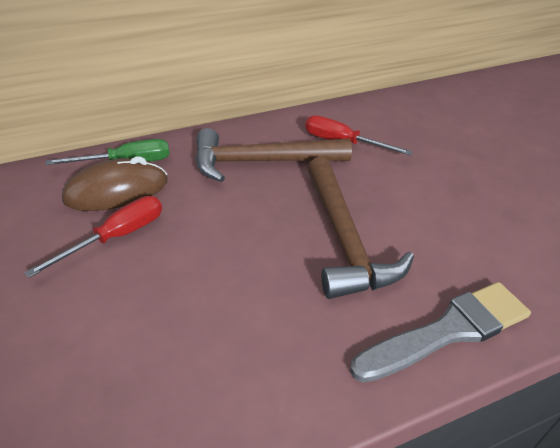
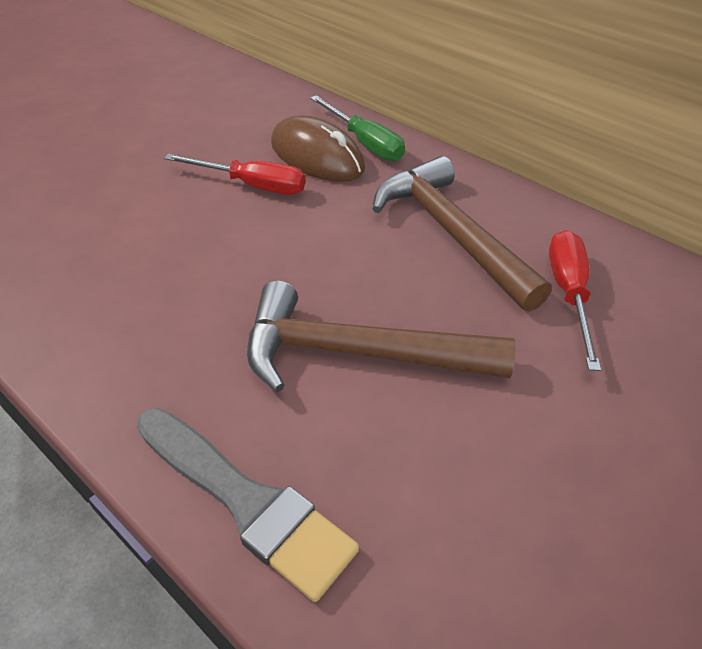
camera: 65 degrees right, 5 degrees up
brown hammer [307,157,414,299] -> brown hammer turned 45 degrees clockwise [247,281,516,392]

